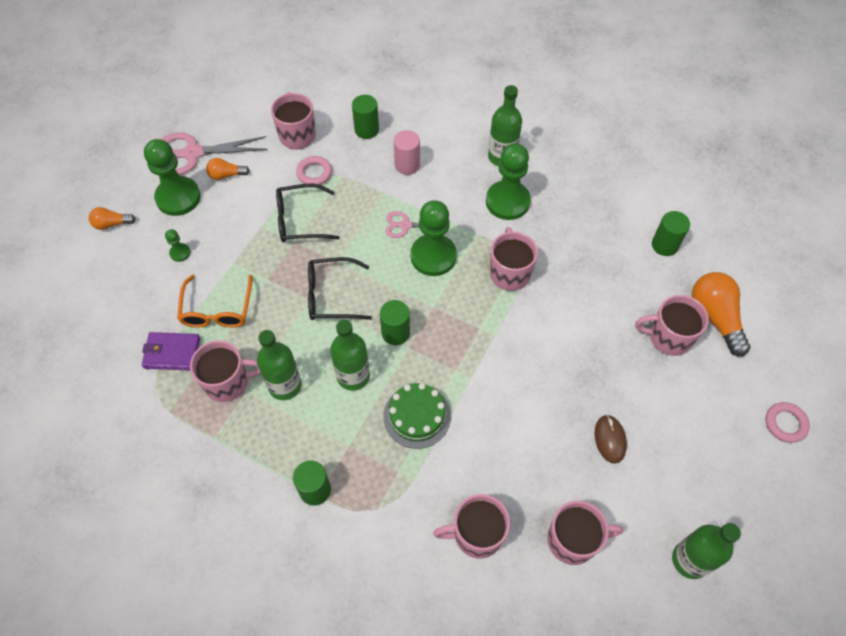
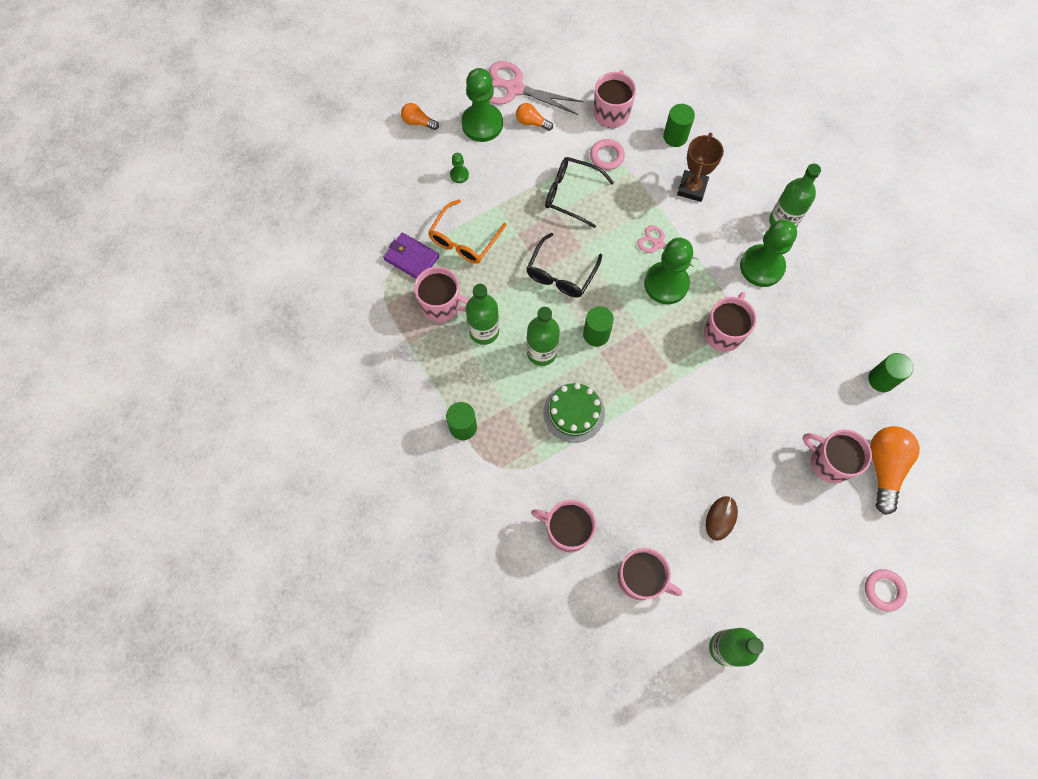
camera: 30 degrees right, 10 degrees up
black glasses [308,257,372,320] -> black glasses turned 90 degrees counterclockwise [526,233,602,297]
pink cylinder [394,130,420,175] -> brown trophy [677,133,724,202]

